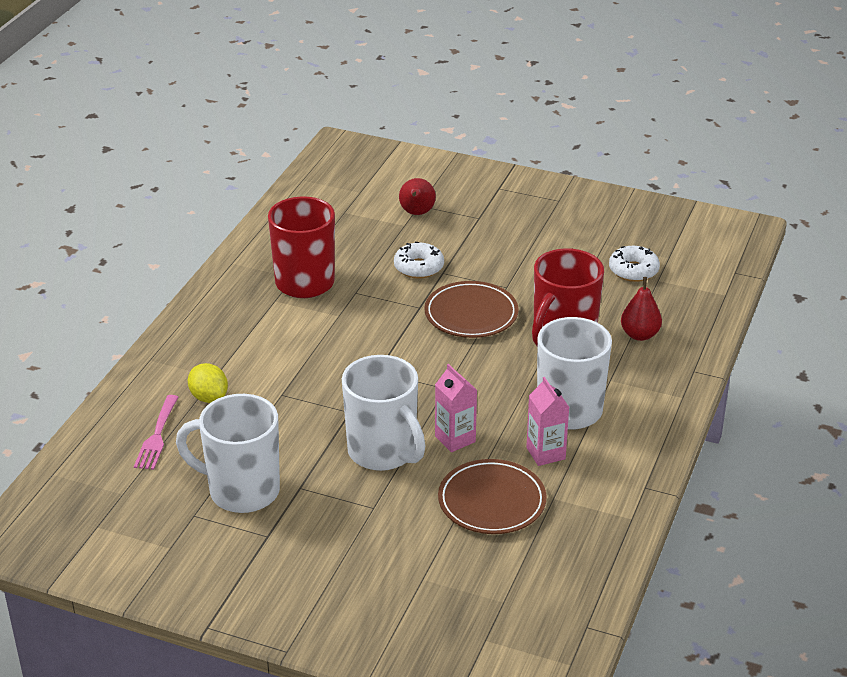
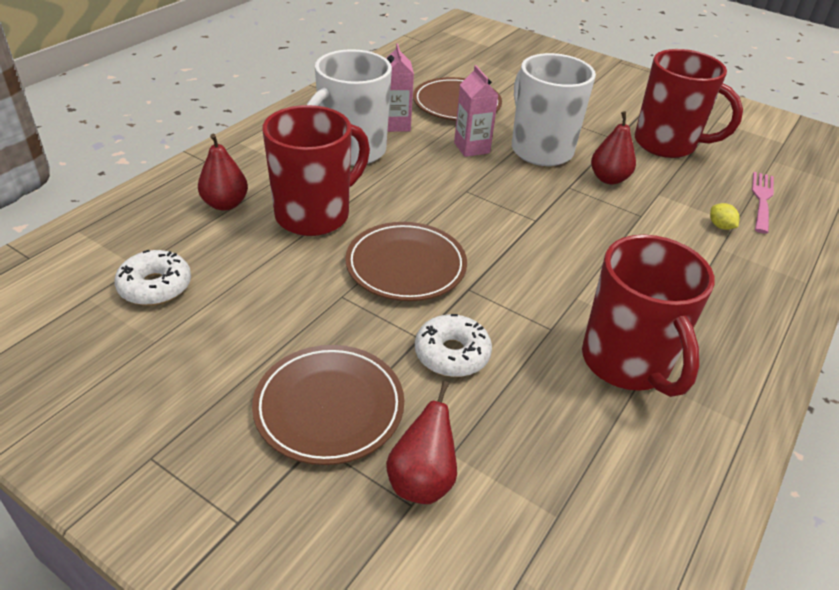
camera: 170 degrees left, 5 degrees up
white mug [176,394,280,513] -> red mug [635,49,743,158]
yellow lemon [188,363,228,403] -> yellow lemon [710,203,740,230], size x0.61
none -> brown plate [252,345,404,465]
none -> red pear [591,111,636,184]

